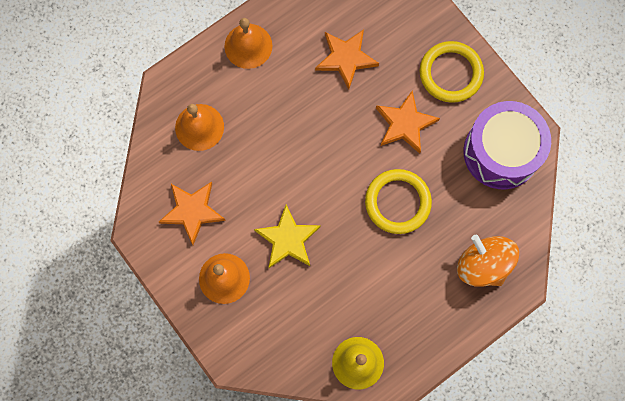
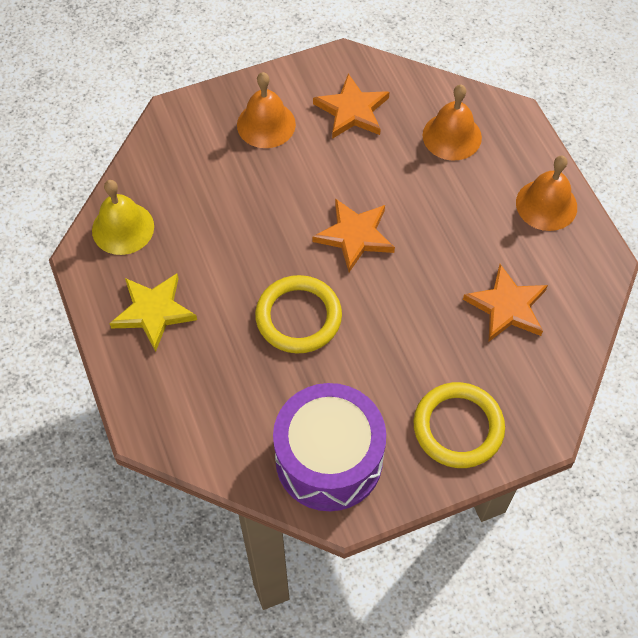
camera: 105 degrees right, 15 degrees down
yellow star [254,205,321,268] -> yellow star moved to [109,273,197,352]
orange star [376,91,440,154] -> orange star moved to [312,198,395,272]
orange spinning top [457,235,519,287] -> none

